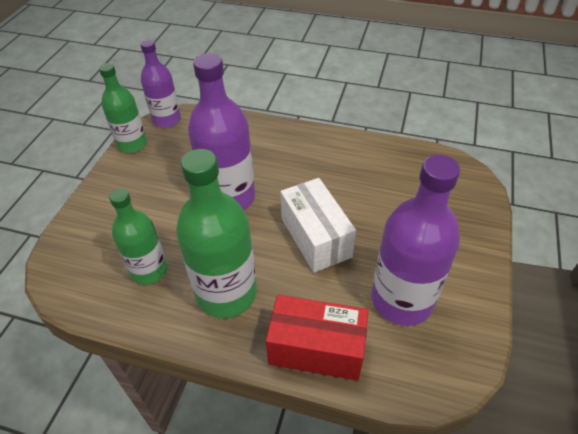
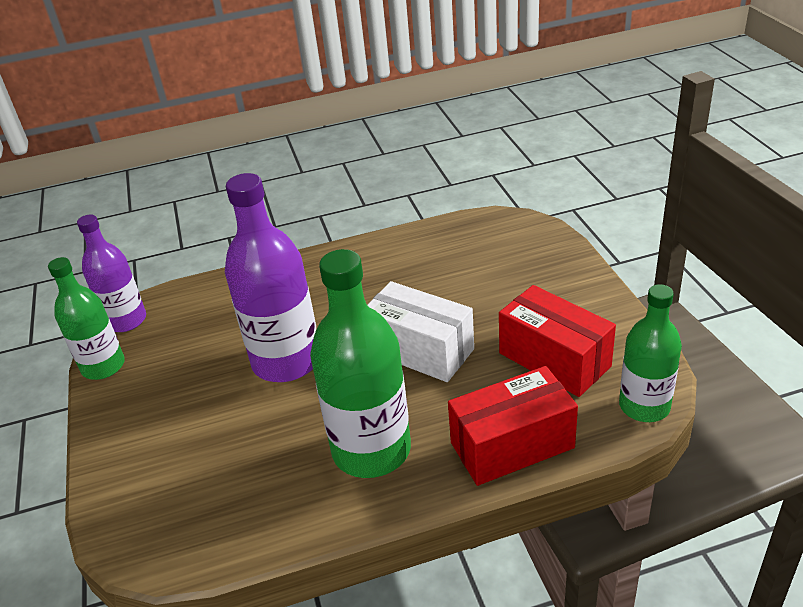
camera: 30 degrees left, 10 degrees down
green bottle [109,188,168,285] -> green bottle moved to [619,284,682,422]
purple bottle [372,155,460,326] -> red box [499,285,616,397]

